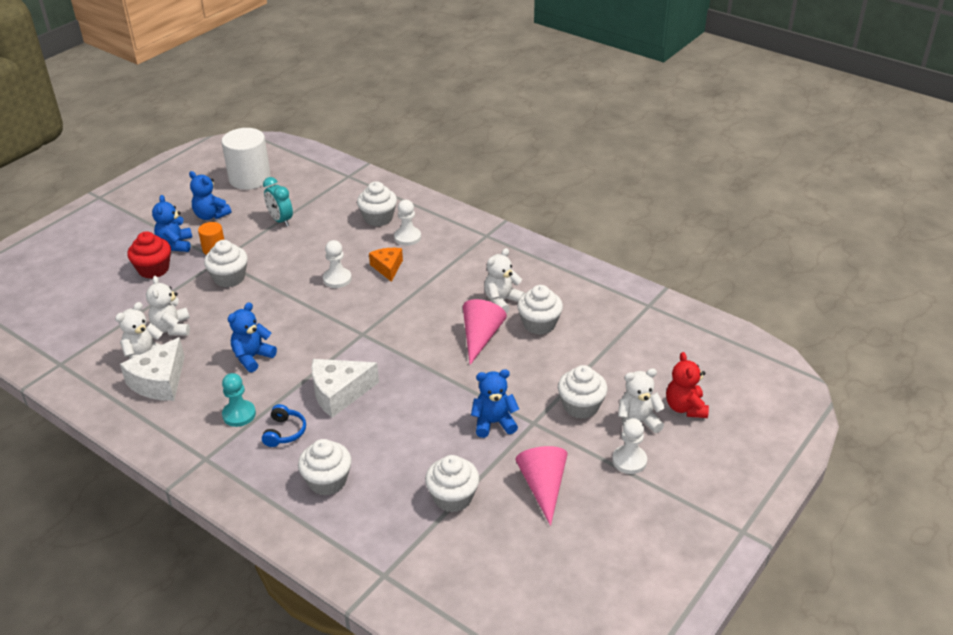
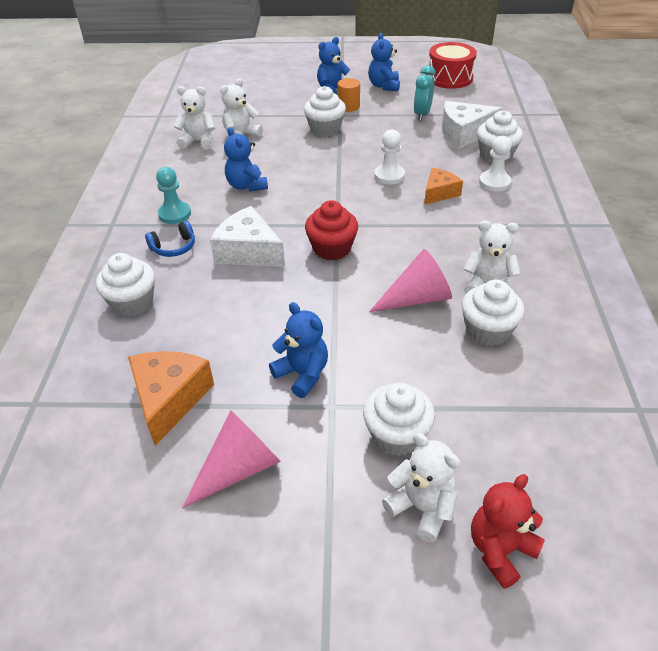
camera: 55 degrees right, 5 degrees up
white cheese [120,337,185,401] -> white cheese moved to [442,101,502,149]
red cupcake [127,231,171,279] -> red cupcake moved to [305,200,358,261]
white cylinder [221,128,271,190] -> red drum [427,42,477,89]
blue teddy bear [228,302,277,372] -> blue teddy bear turned 120 degrees counterclockwise [224,127,268,192]
white cupcake [425,455,479,512] -> orange cheese [128,351,214,446]
white pawn [612,418,647,474] -> none

